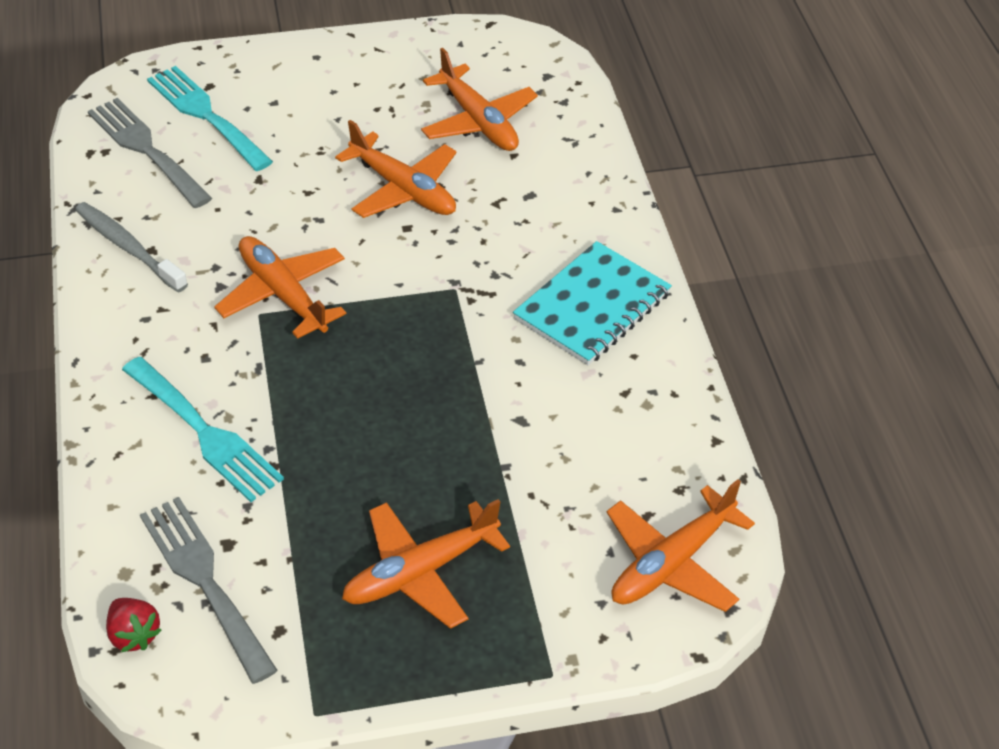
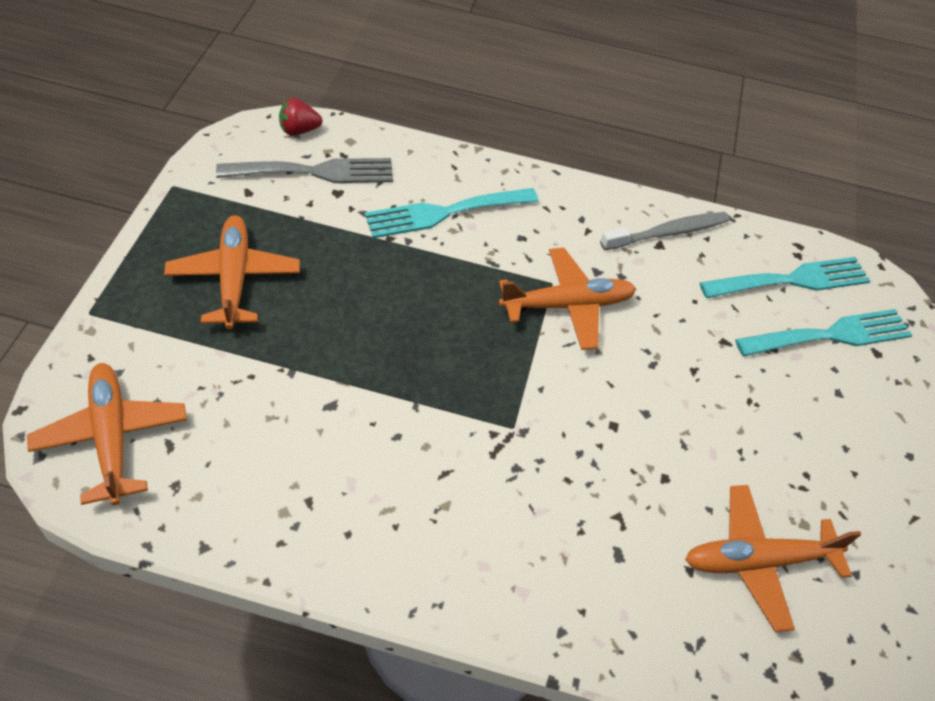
camera: 110 degrees right, 5 degrees up
grey fork [88,98,212,208] -> turquoise fork [700,257,870,298]
orange plane [335,120,457,218] -> none
turquoise notebook [513,241,672,365] -> none

